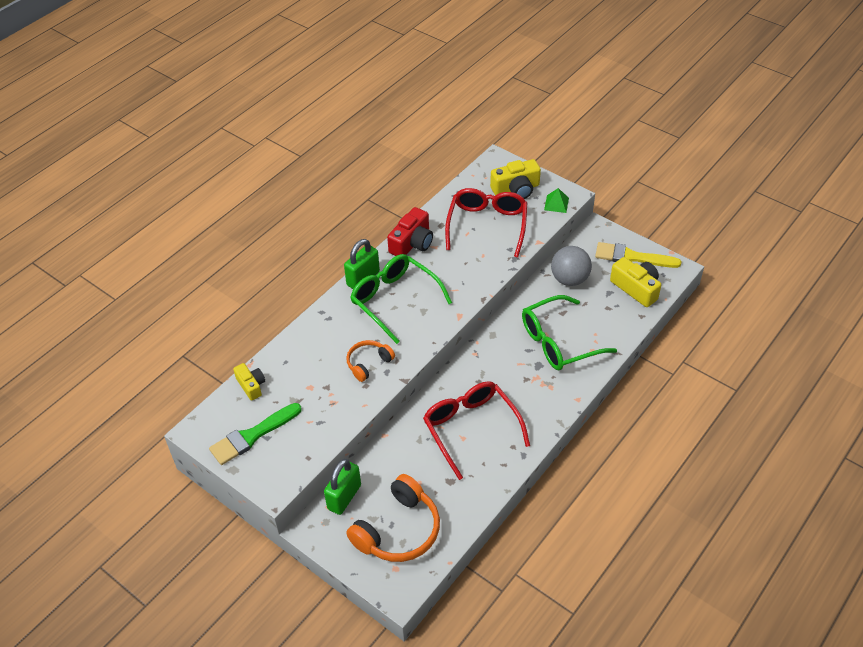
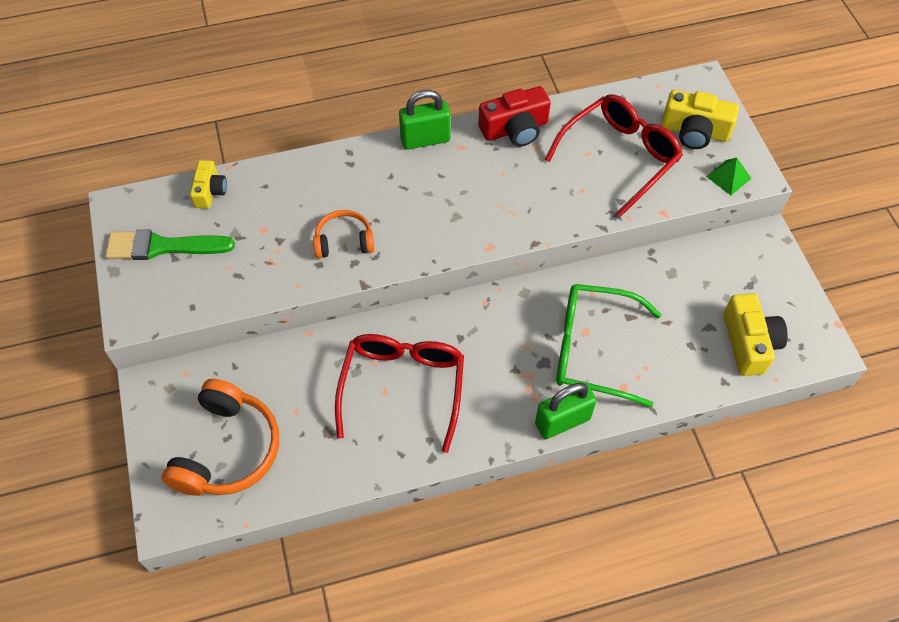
camera: 35 degrees right, 10 degrees up
green padlock [324,459,361,515] -> green padlock moved to [535,383,597,439]
orange headphones [346,474,440,562] -> orange headphones turned 60 degrees counterclockwise [162,379,279,496]
green glasses [350,254,452,344] -> none
grey ball [551,246,592,286] -> none
yellow brush [595,242,681,268] -> none

